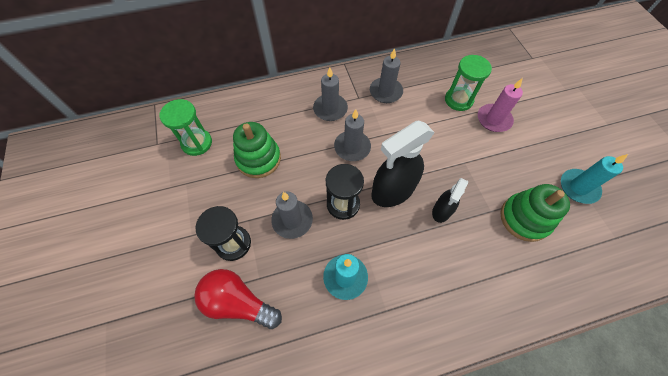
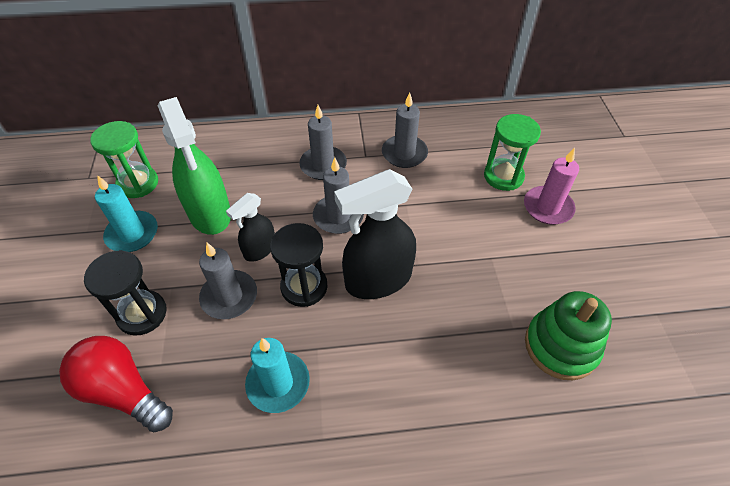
camera: 10 degrees right, 10 degrees down
green stacking toy [233,122,281,178] -> green spray bottle [158,97,231,235]
black spray bottle [432,178,468,223] -> black spray bottle moved to [226,193,275,262]
turquoise candle [561,154,628,204] -> turquoise candle moved to [95,175,158,252]

